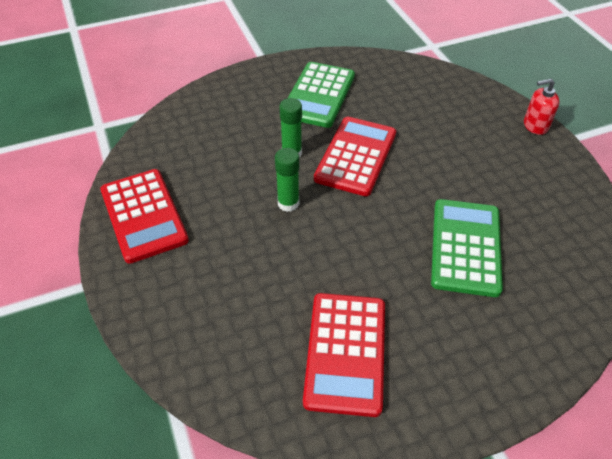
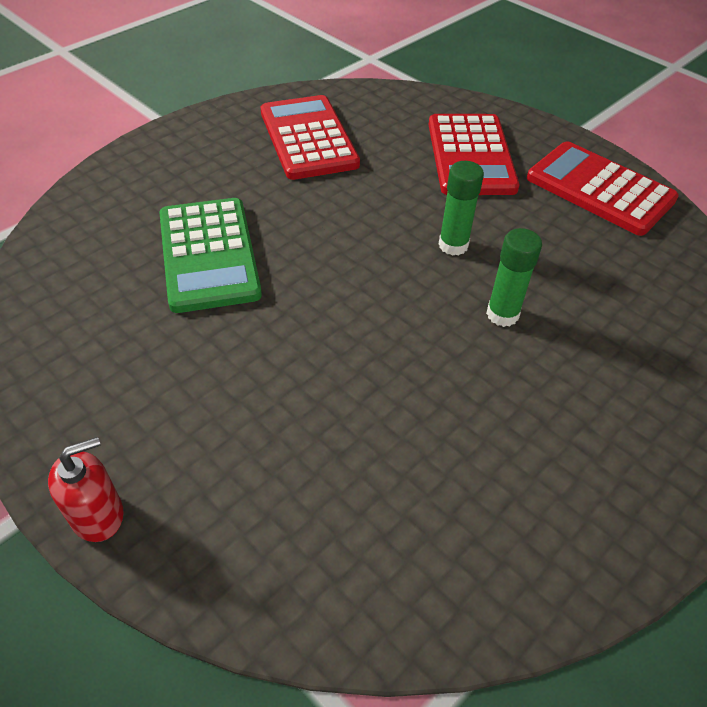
camera: 155 degrees right, 0 degrees up
green calculator [288,62,355,128] -> none
red calculator [314,117,396,196] -> red calculator moved to [428,114,519,195]

